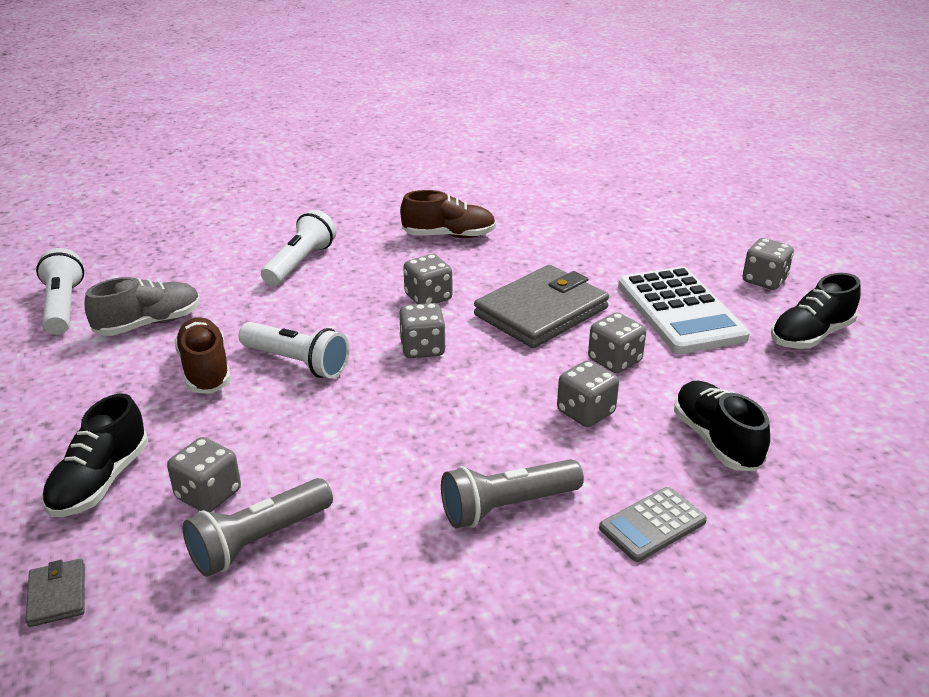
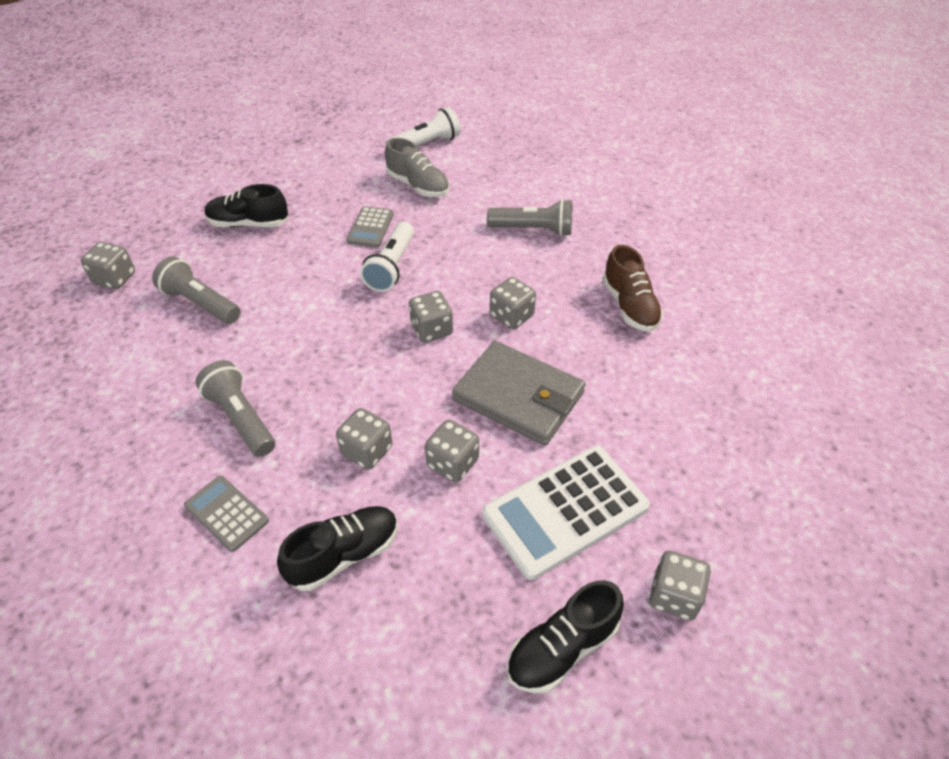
camera: 75 degrees right, 15 degrees up
grey wallet [26,559,85,627] -> none
grey dice [167,437,241,512] -> grey dice moved to [81,242,135,289]
brown shoe [174,317,231,394] -> grey calculator [346,206,394,247]
white flashlight [261,210,336,286] -> grey flashlight [487,199,572,236]
black shoe [771,273,861,349] -> black shoe turned 75 degrees counterclockwise [507,580,624,694]

